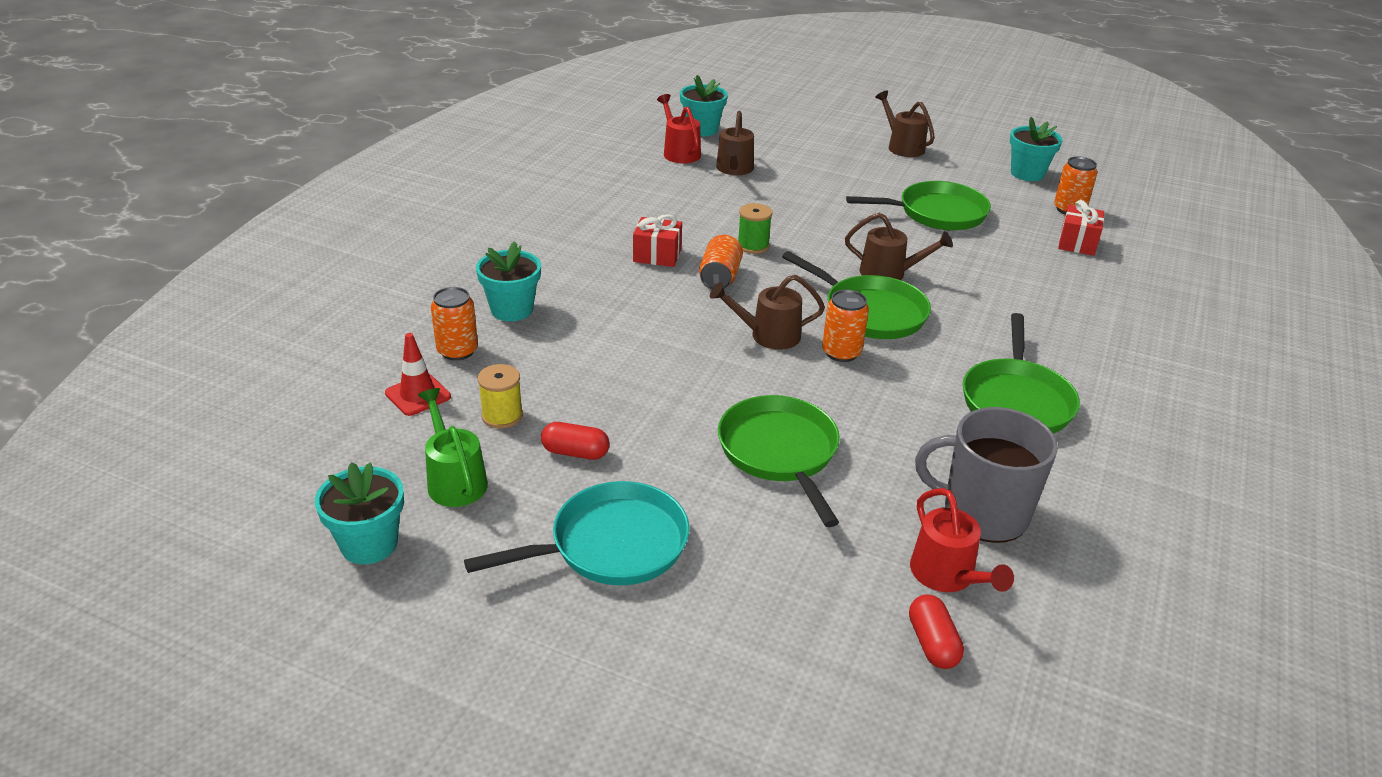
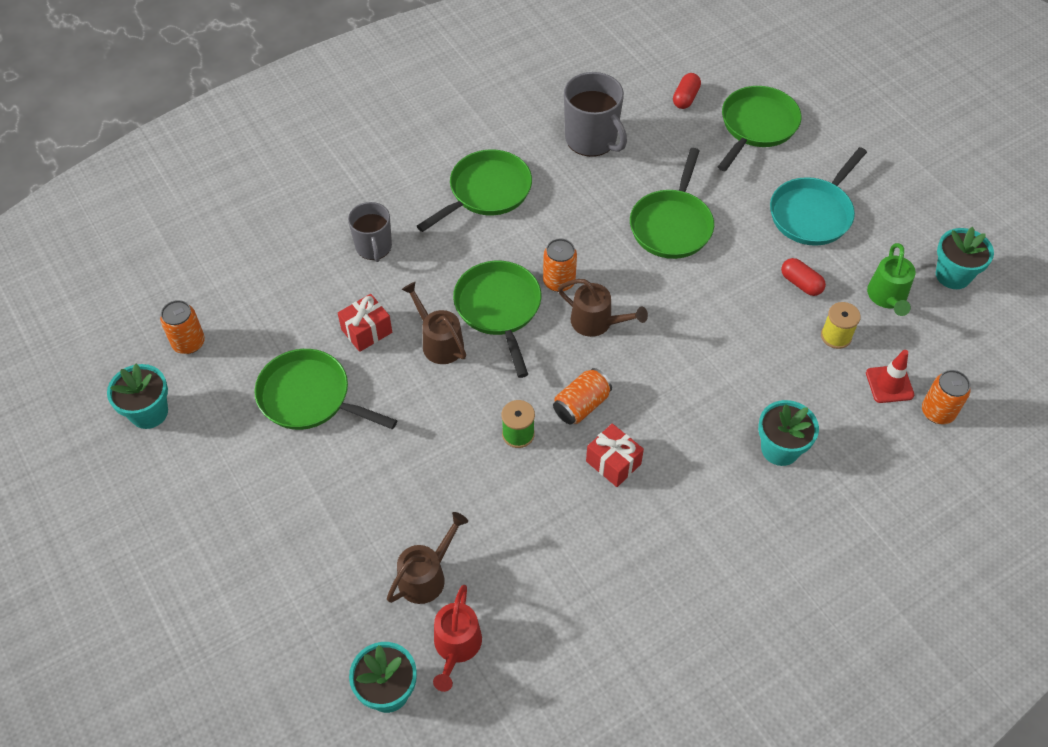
camera: 145 degrees left, 20 degrees up
orange can [431,287,478,361] -> orange can moved to [922,370,971,424]
turquoise pan [464,481,689,585] -> turquoise pan turned 60 degrees counterclockwise [770,147,867,246]
brown watering can [875,90,935,157] -> none
red watering can [910,488,1014,592] -> none
red gift [1058,200,1104,256] -> red gift moved to [338,294,392,352]
none -> grey mug [348,202,392,262]
none -> green pan [718,86,801,171]

